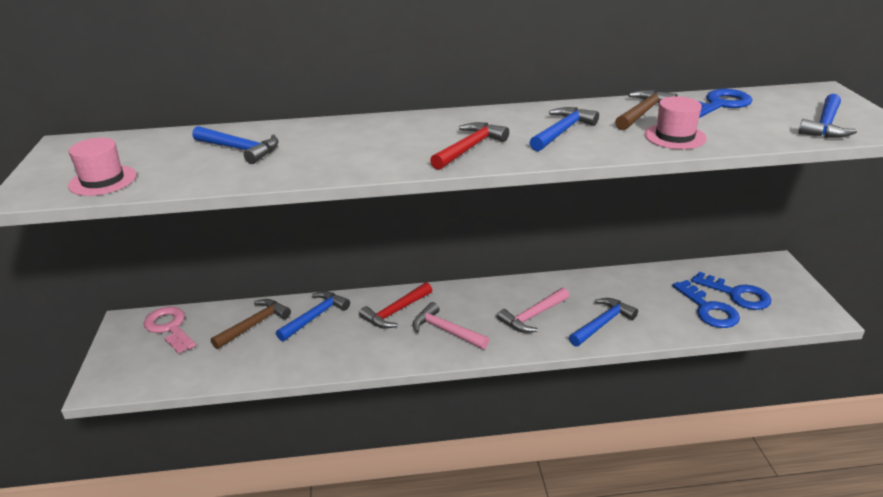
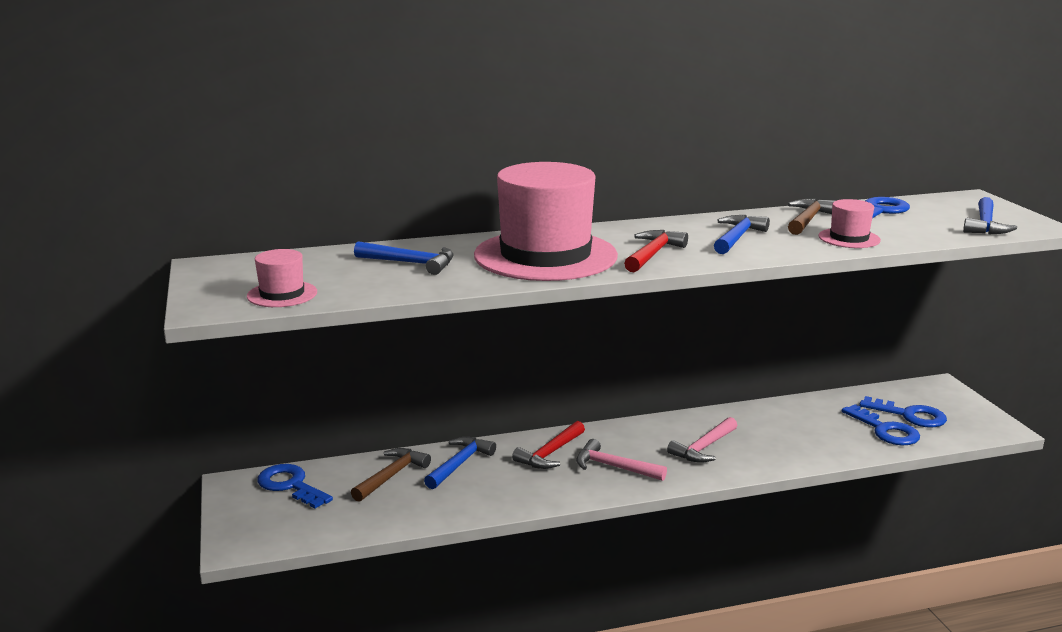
camera: 10 degrees left, 10 degrees down
pink key [144,307,196,354] -> blue key [257,464,333,509]
blue hammer [569,298,638,347] -> none
none -> pink hat [474,162,618,281]

